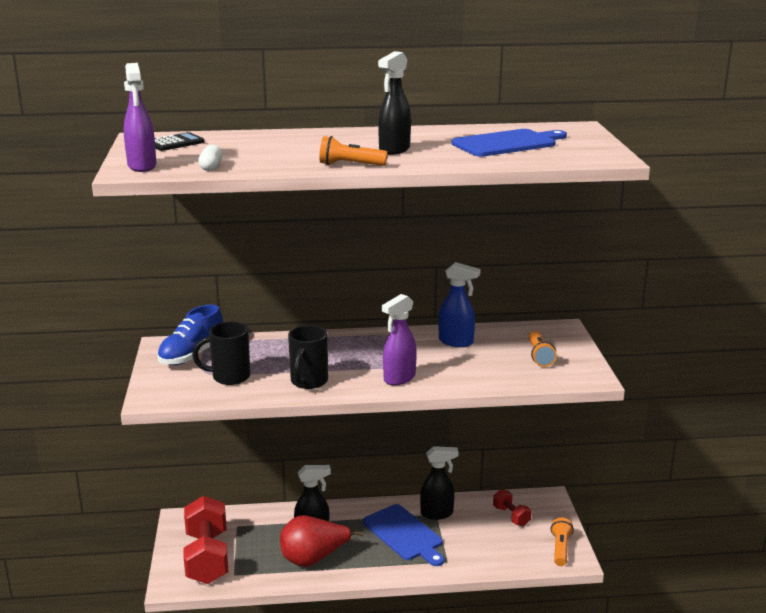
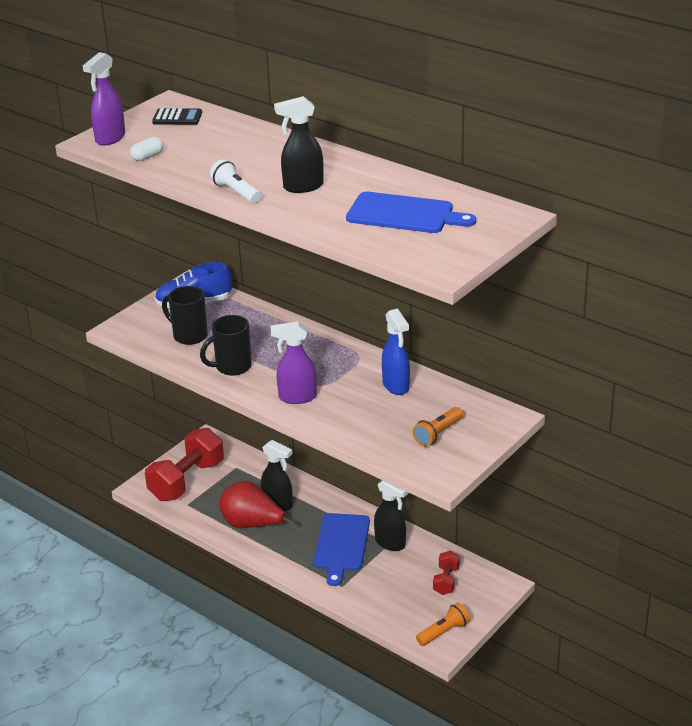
camera: 45 degrees right, 10 degrees up
orange flashlight [319,136,388,166] -> white flashlight [210,159,261,204]

